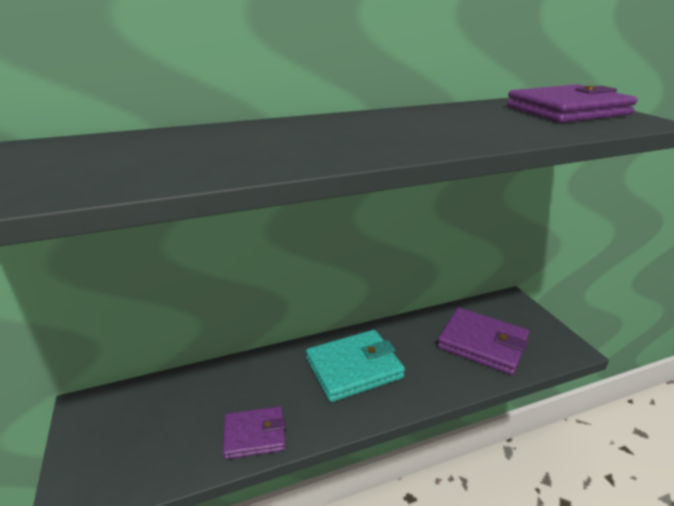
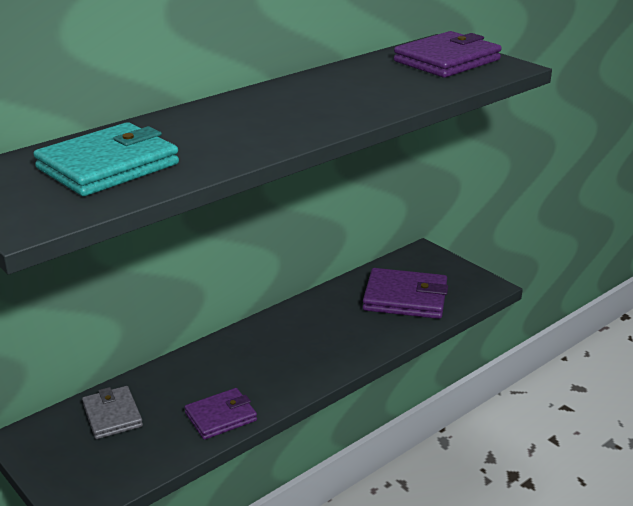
camera: 20 degrees left, 0 degrees up
turquoise wallet [306,330,405,402] -> turquoise wallet moved to [34,122,179,196]
none -> grey wallet [82,386,143,439]

